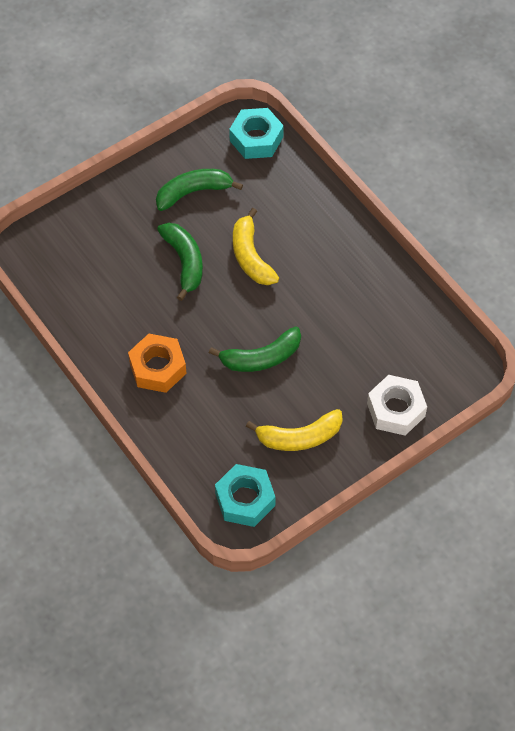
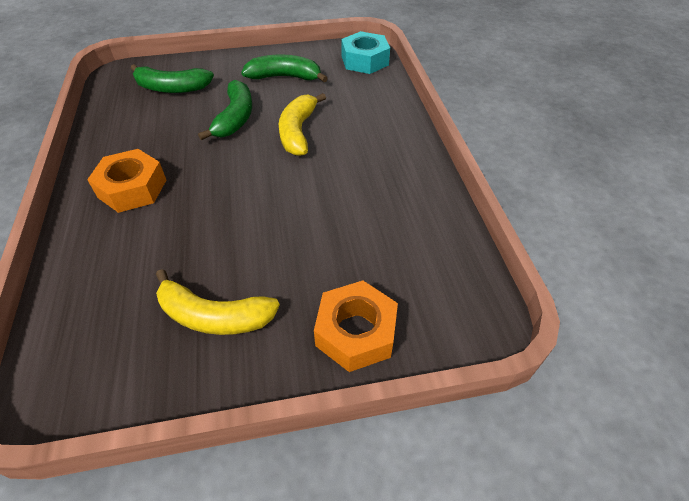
camera: 25 degrees right, 10 degrees down
green banana [209,326,301,372] -> green banana moved to [131,64,214,93]
turquoise nut [215,464,276,527] -> none
white nut [367,375,427,436] -> orange nut [314,281,398,372]

